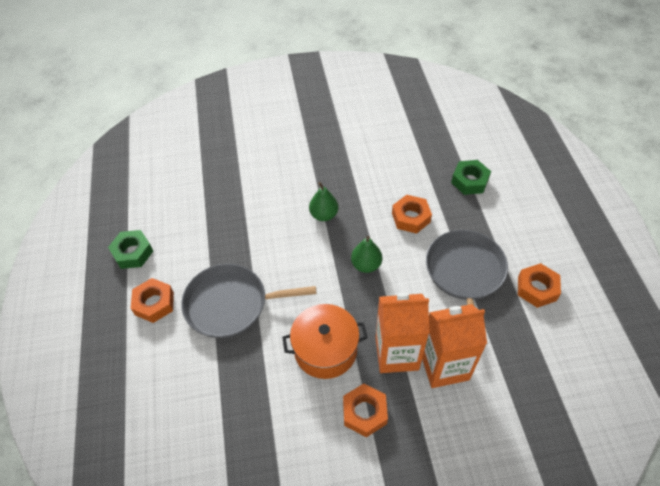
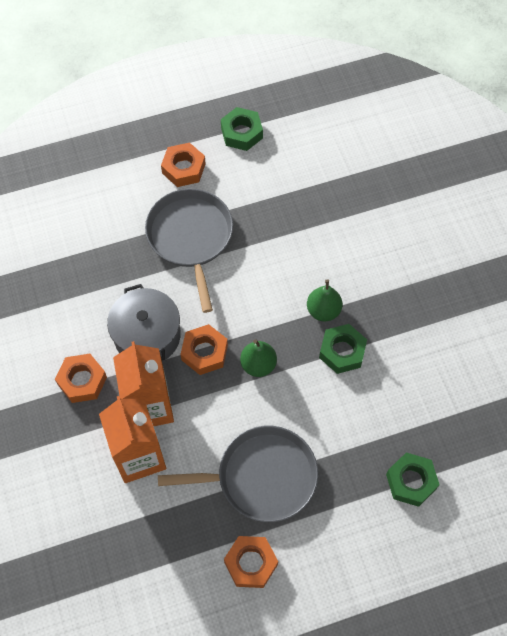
camera: 80 degrees right, 10 degrees up
orange pot [282,304,368,379] -> grey pot [107,284,181,362]
orange nut [392,195,432,234] -> orange nut moved to [181,324,228,375]
none -> green nut [319,324,367,374]

